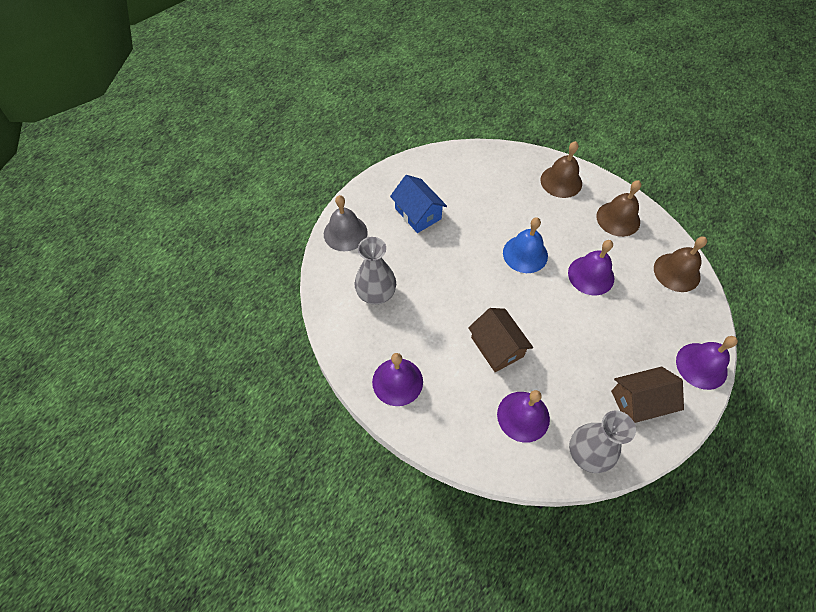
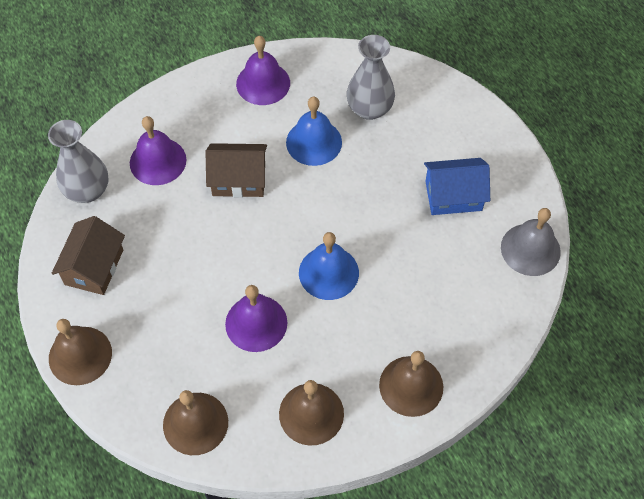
camera: 120 degrees right, 0 degrees up
grey bell [324,195,368,251] -> grey bell moved to [501,208,561,276]
purple bell [676,336,738,390] -> brown bell [49,319,112,385]
none -> blue bell [286,96,342,166]

